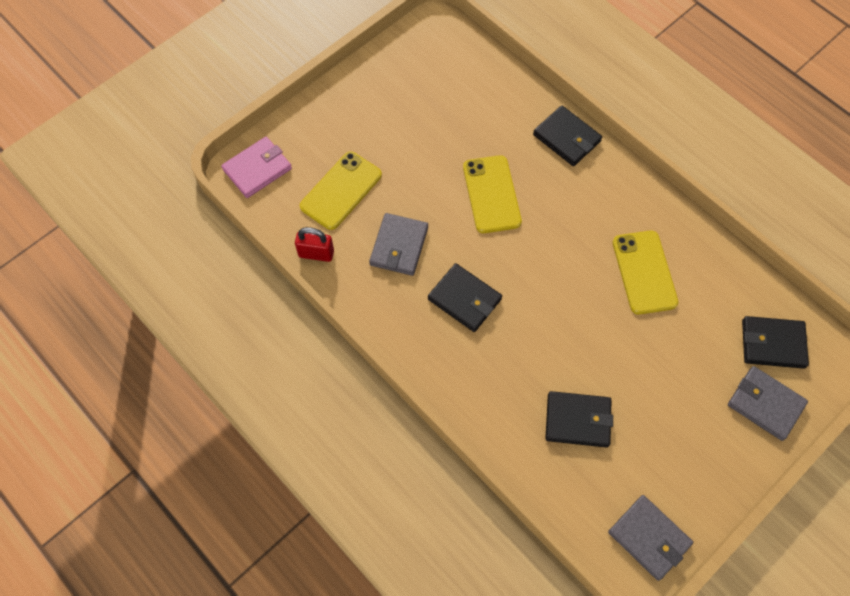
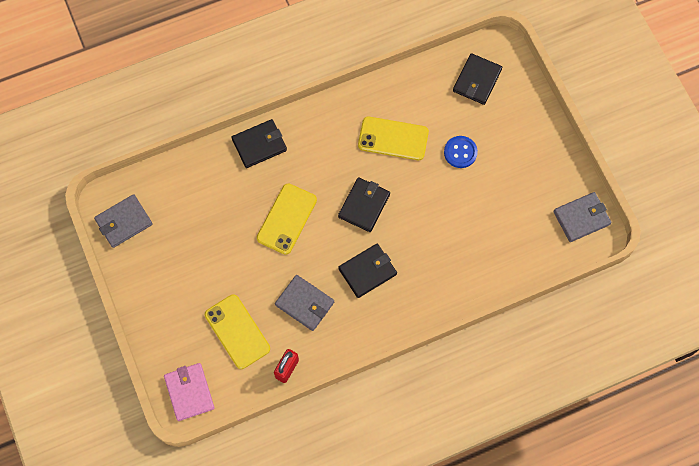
camera: 70 degrees left, 5 degrees up
yellow phone [463,155,522,233] -> yellow phone turned 75 degrees counterclockwise [257,183,317,255]
black wallet [545,391,613,448] -> black wallet moved to [338,177,390,232]
grey wallet [728,366,808,441] -> grey wallet moved to [94,194,152,248]
none -> blue button [444,136,478,168]

